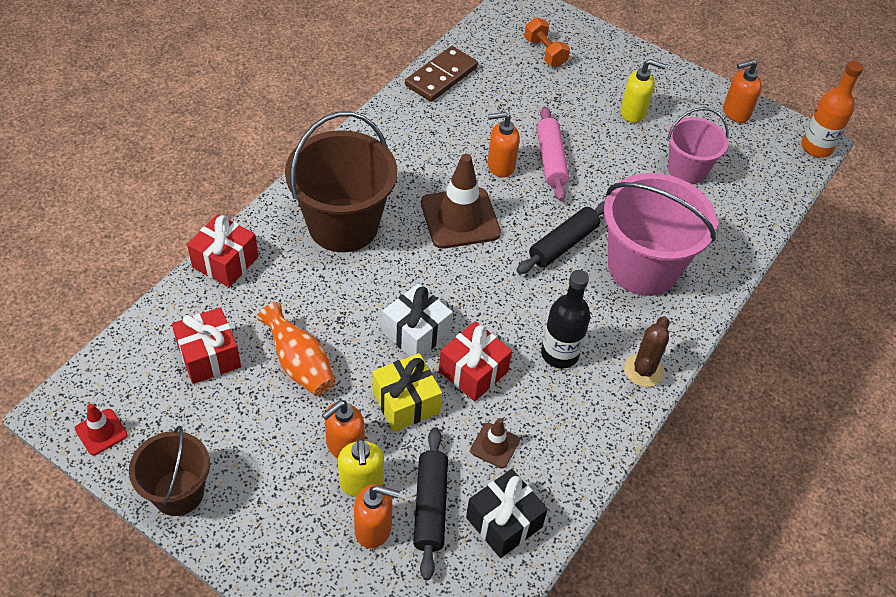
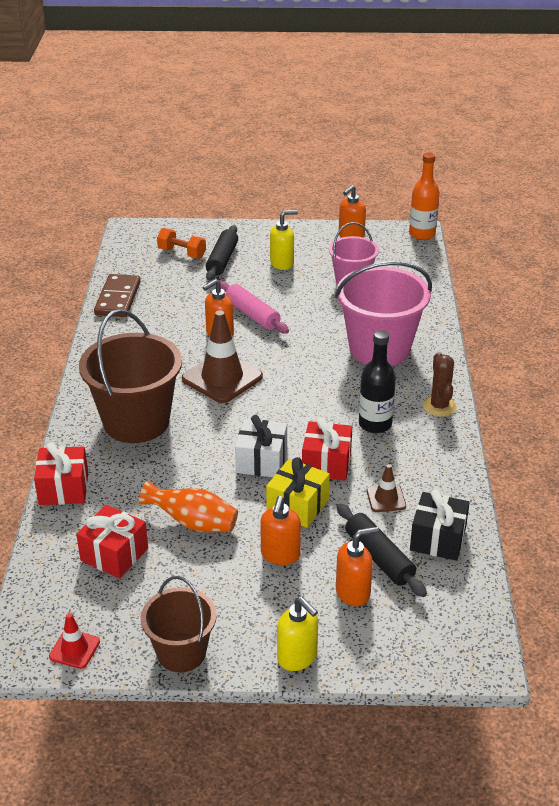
camera: 30 degrees left, 15 degrees down
yellow soap dispenser [338,438,384,497] -> yellow soap dispenser moved to [277,597,318,671]
black rolling pin [516,201,605,274] -> black rolling pin moved to [206,225,238,281]

